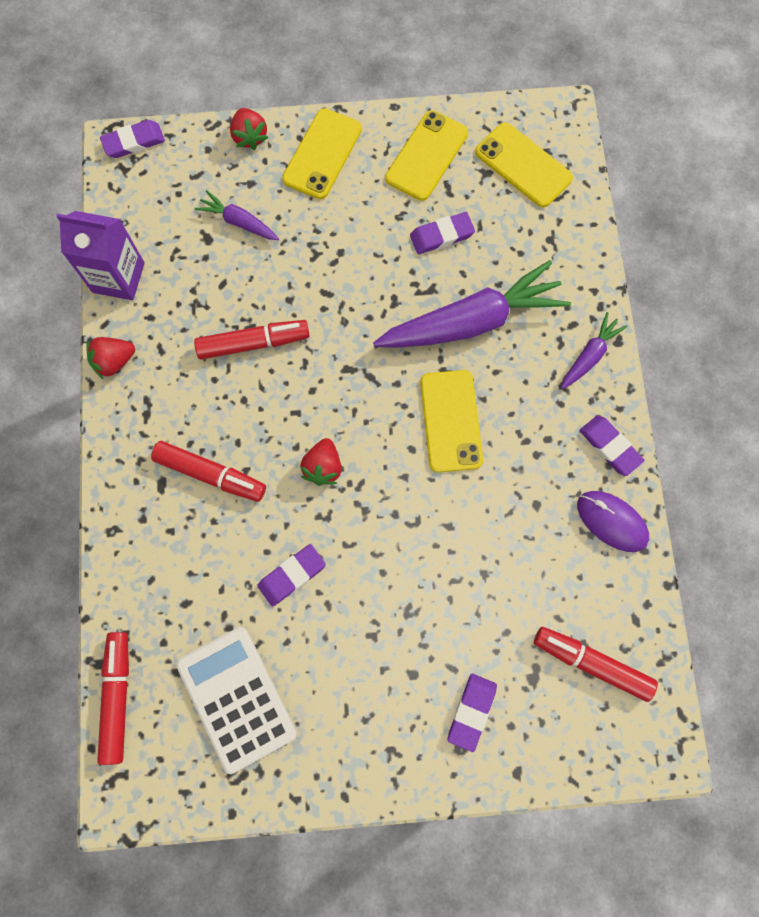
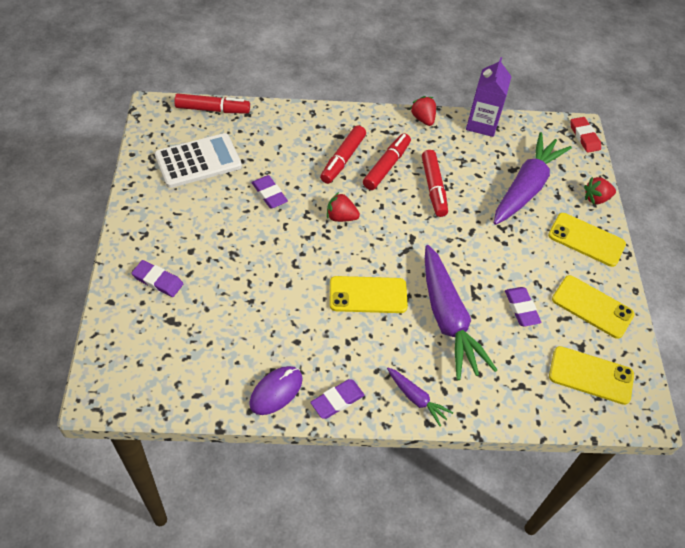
camera: 90 degrees right, 20 degrees down
purple eraser [100,120,165,158] -> red eraser [570,117,601,153]
purple carrot [194,190,279,240] -> purple carrot [494,132,572,225], size x2.10
yellow phone [475,122,573,207] -> yellow phone turned 60 degrees clockwise [549,346,634,405]
red marker [534,627,658,702] -> red marker moved to [363,133,411,190]

